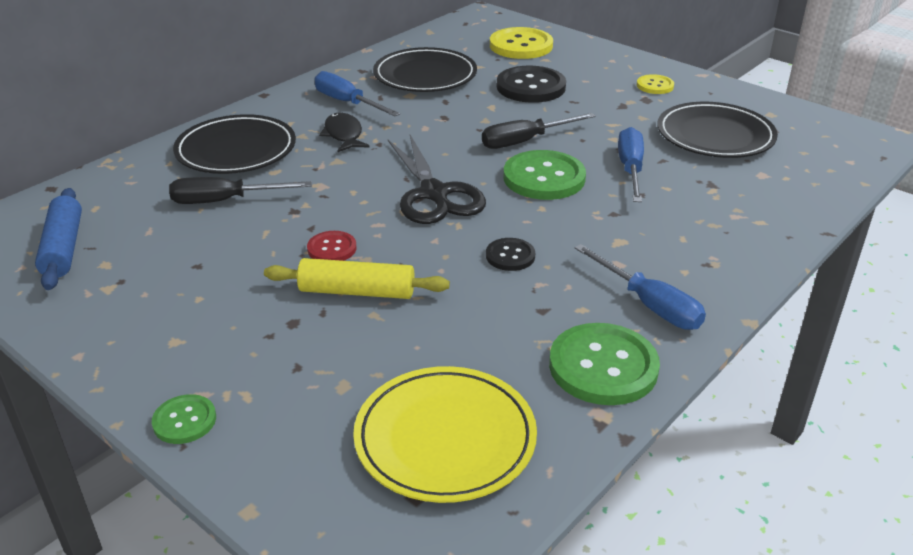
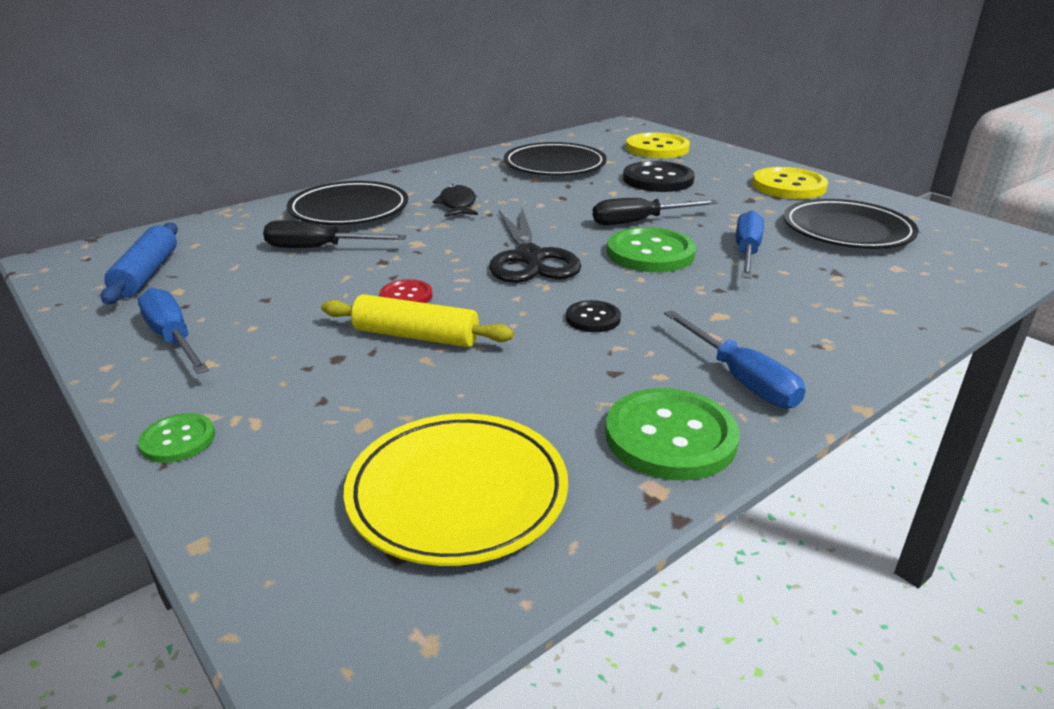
camera: 10 degrees right, 5 degrees down
blue screwdriver [314,71,400,117] -> blue screwdriver moved to [138,288,209,374]
yellow button [637,74,674,94] -> yellow button [752,167,828,199], size x1.88

